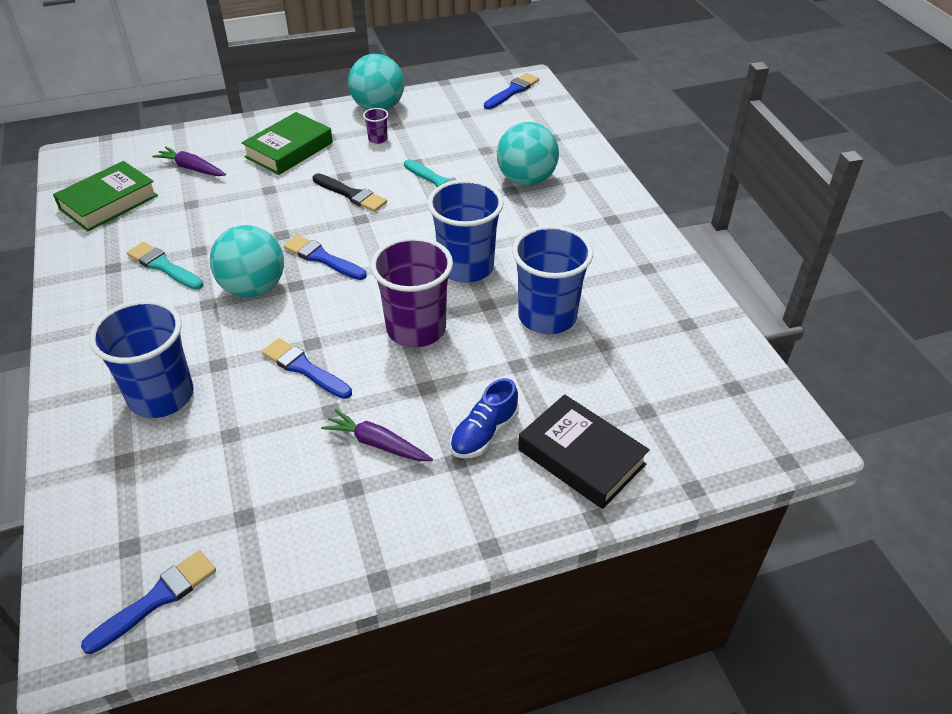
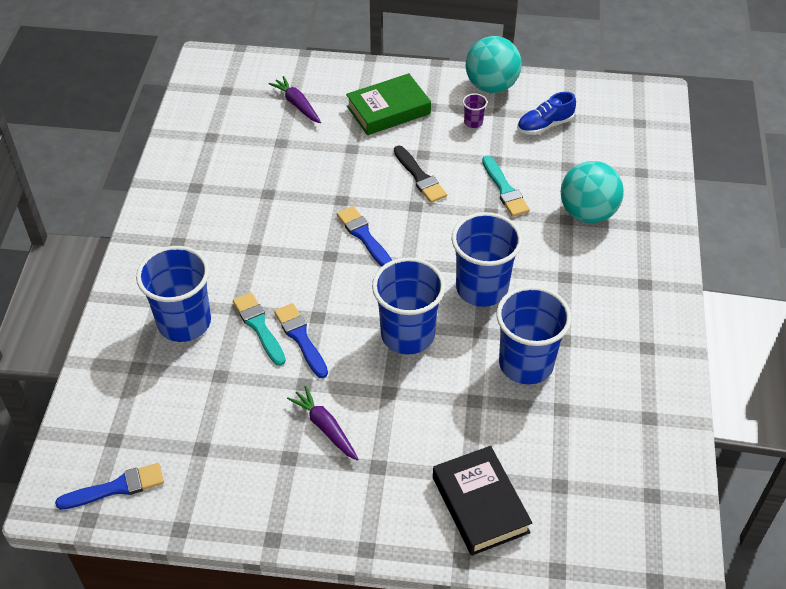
camera: 25 degrees right, 5 degrees up
green book [53,161,158,231] -> none
turquoise brush [127,242,203,290] -> turquoise brush moved to [233,292,286,366]
turquoise ball [210,225,284,298] -> none
purple cup [371,237,453,348] -> blue cup [372,257,445,355]
blue shoe [450,378,519,458] -> blue shoe moved to [517,92,576,135]
blue brush [484,73,539,109] -> none

